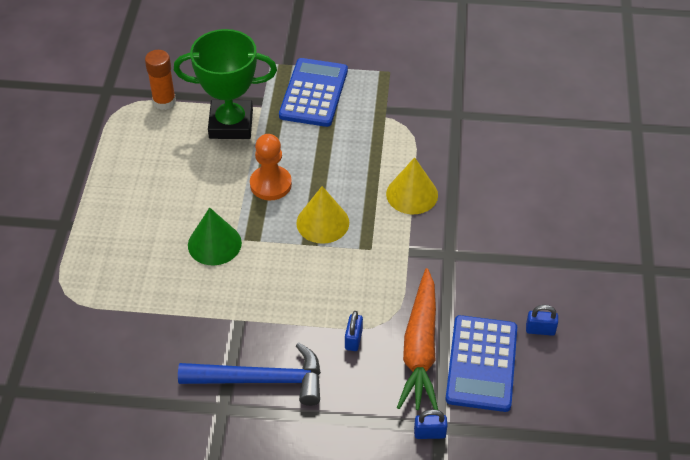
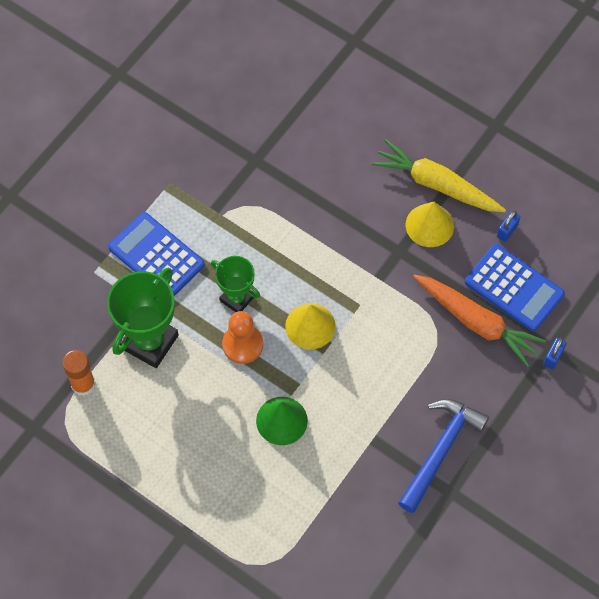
camera: 60 degrees left, 15 degrees up
blue padlock [345,311,363,351] -> none
yellow cone [386,157,438,214] -> yellow cone moved to [406,202,454,247]
none -> green trophy [211,256,260,312]
none -> yellow carrot [372,139,506,212]

